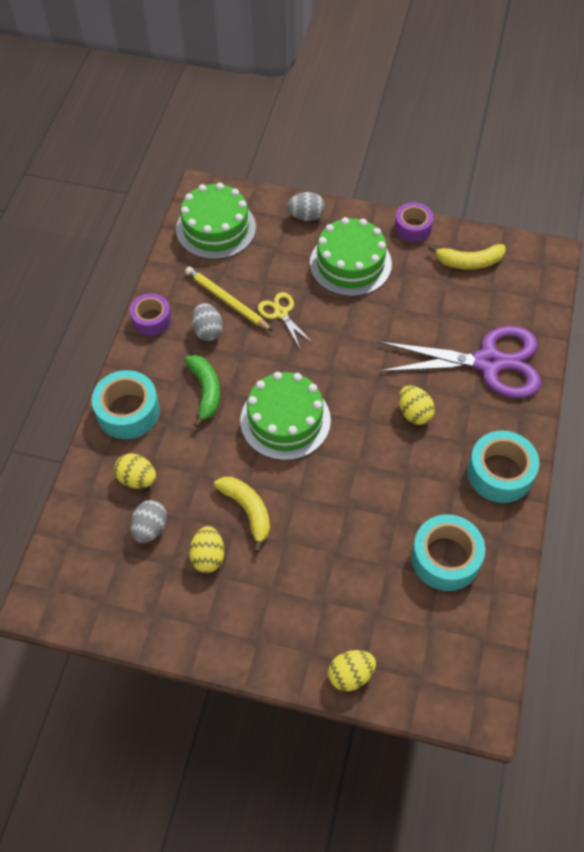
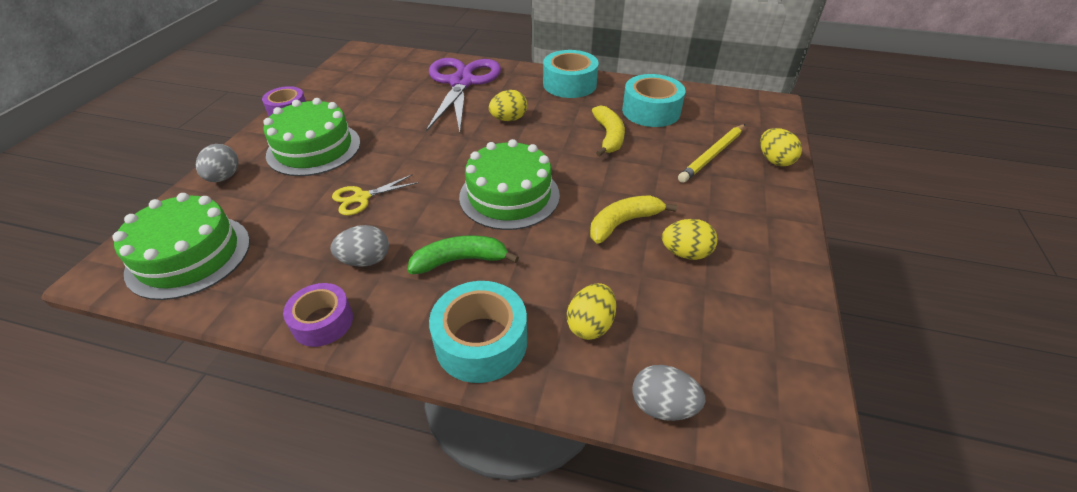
camera: 90 degrees left, 15 degrees down
grey egg [130,500,167,543] -> grey egg moved to [632,365,705,421]
yellow pencil [185,267,273,331] -> yellow pencil moved to [678,124,745,183]
yellow banana [428,244,505,269] -> yellow banana moved to [592,106,625,157]

